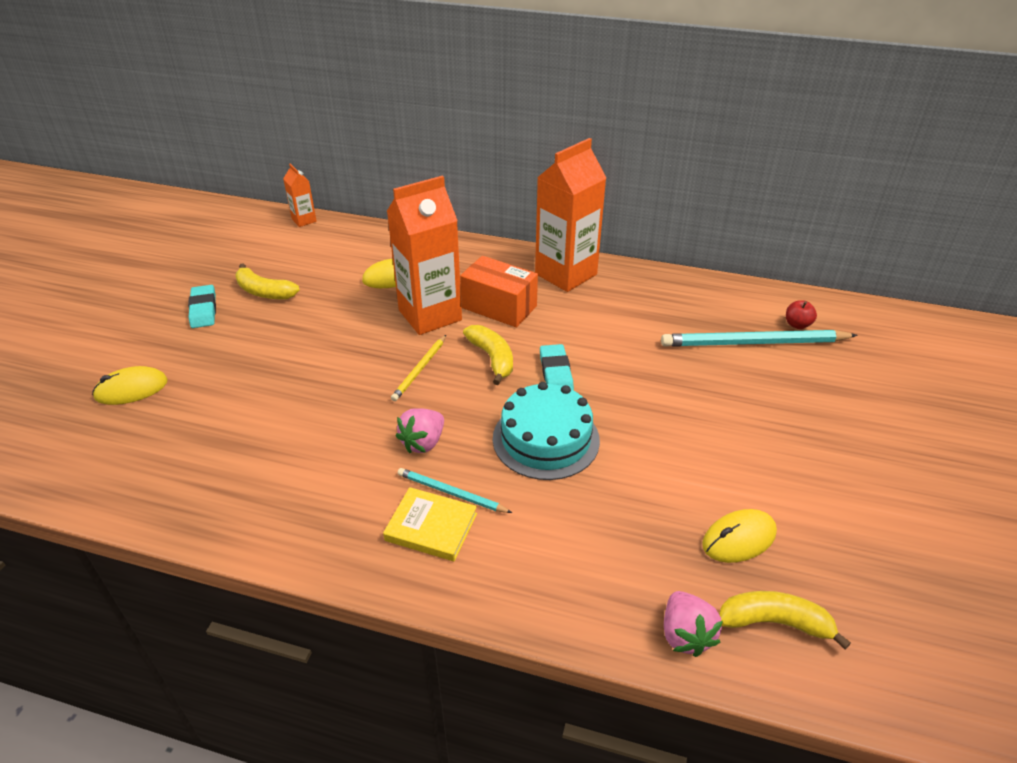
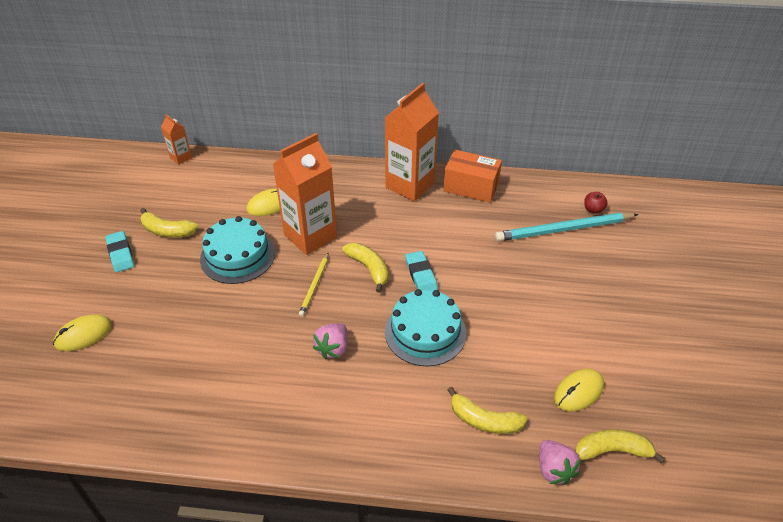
camera: 10 degrees left, 5 degrees up
yellow book [383,487,477,561] -> none
turquoise pencil [398,468,512,513] -> none
orange box [460,256,538,327] -> orange box moved to [443,149,502,203]
none -> turquoise cake [200,216,275,284]
none -> yellow banana [448,387,527,434]

